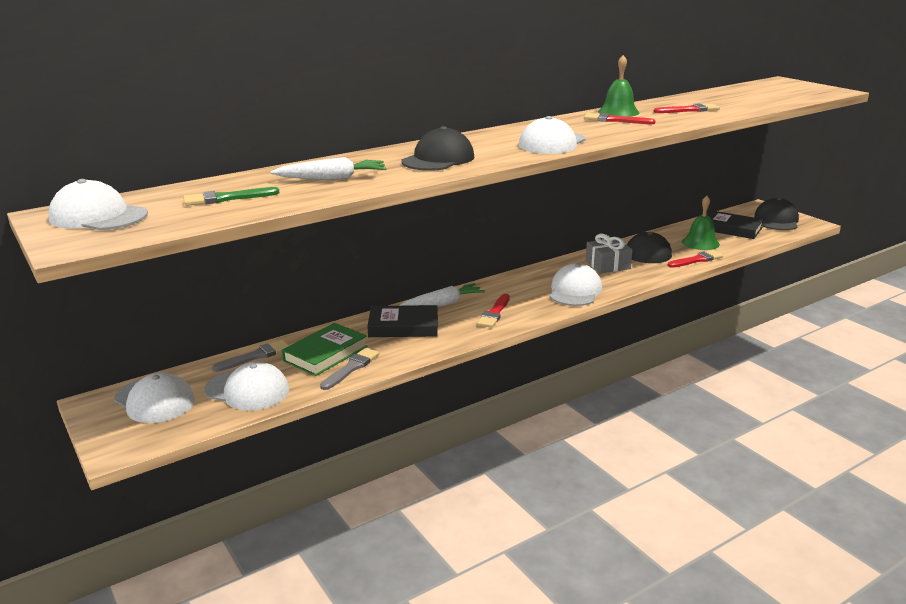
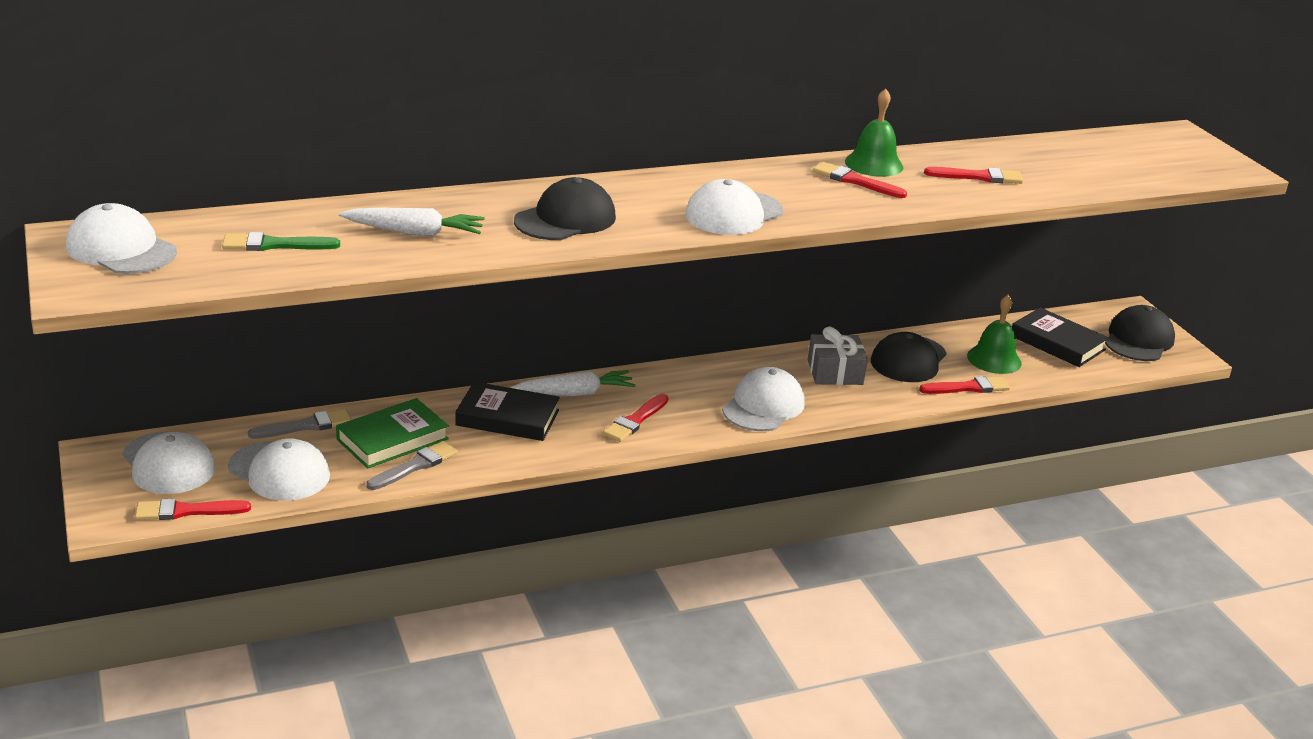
camera: 10 degrees right, 5 degrees up
none -> red brush [135,498,251,520]

